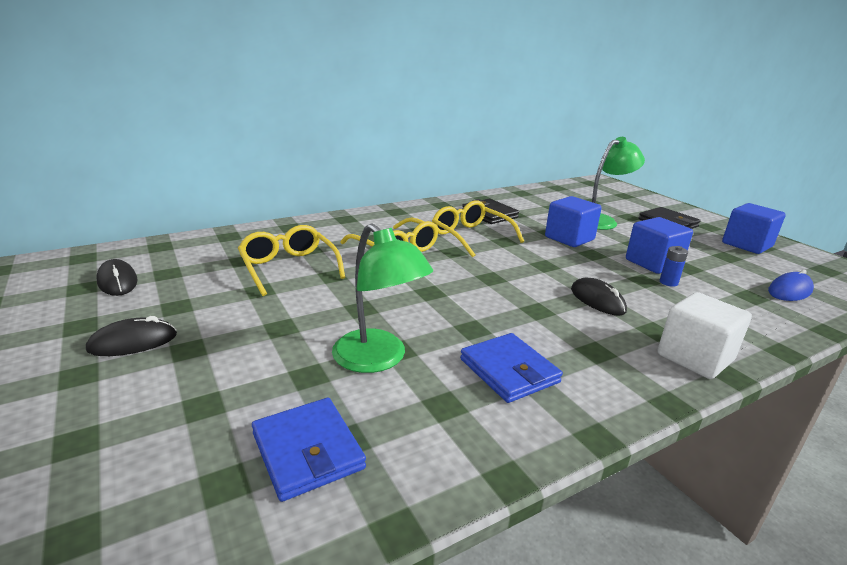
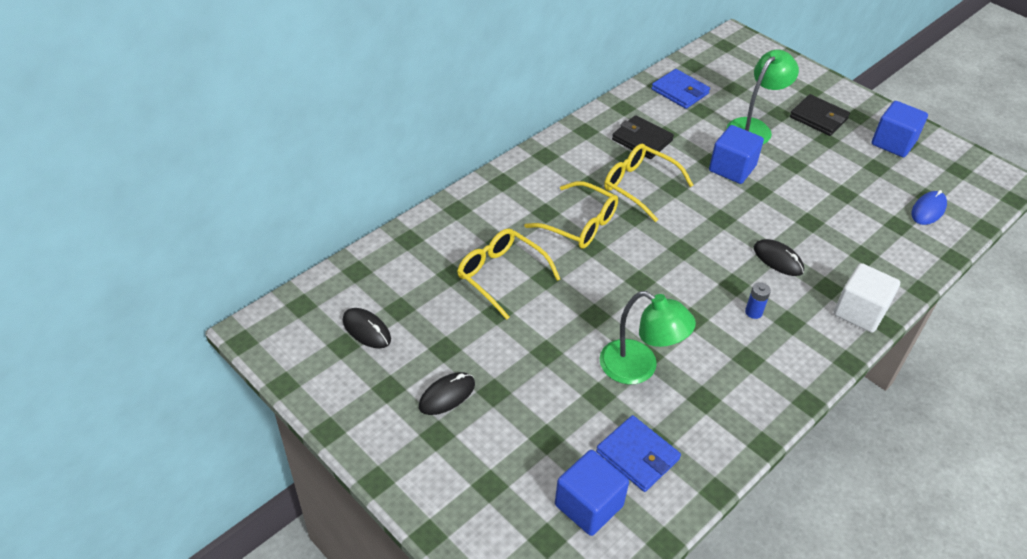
camera: 15 degrees left, 20 degrees up
blue wallet [460,333,563,403] -> blue wallet moved to [651,69,710,109]
blue cube [626,217,693,274] -> blue cube moved to [555,450,629,536]
blue battery [660,246,688,287] -> blue battery moved to [745,282,771,319]

